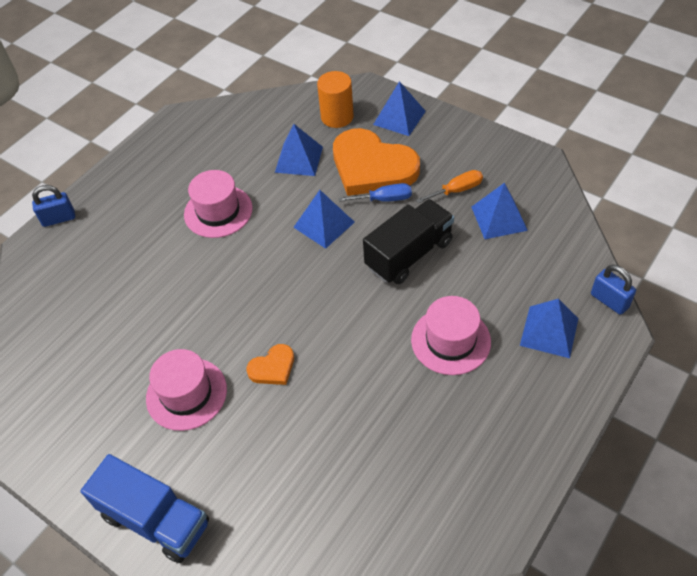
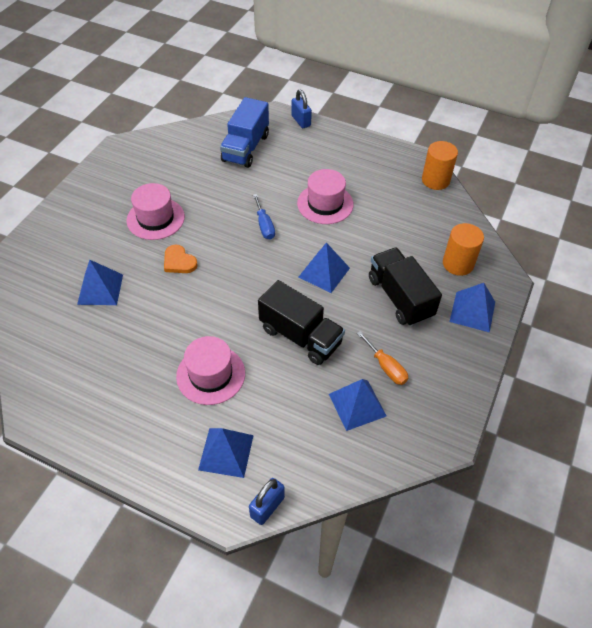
camera: 75 degrees right, 0 degrees up
blue truck [80,454,209,563] -> blue truck moved to [220,97,269,168]
blue pyramid [275,124,323,176] -> blue pyramid moved to [77,260,123,305]
orange heart [333,128,420,196] -> black truck [369,247,442,326]
blue screwdriver [338,183,412,202] -> blue screwdriver moved to [253,194,275,240]
none -> orange cylinder [422,141,458,190]

